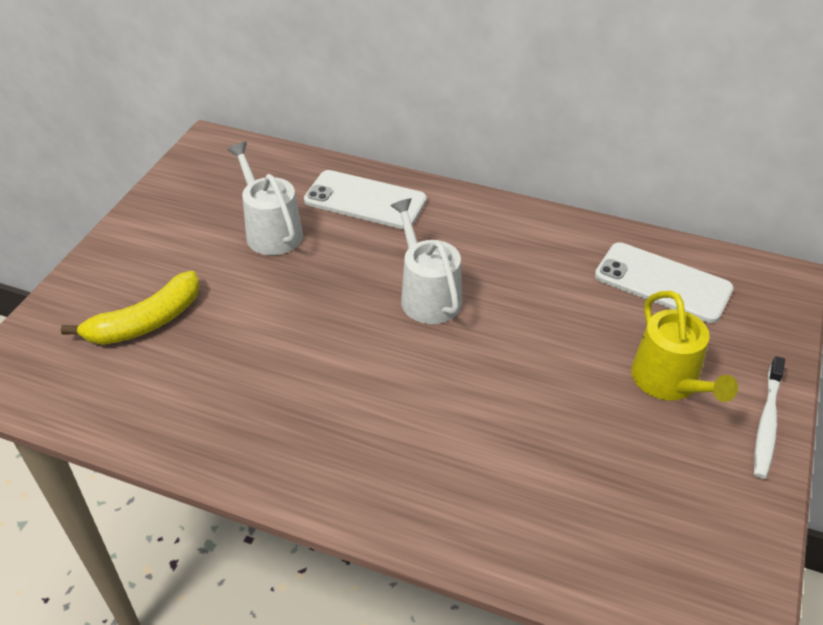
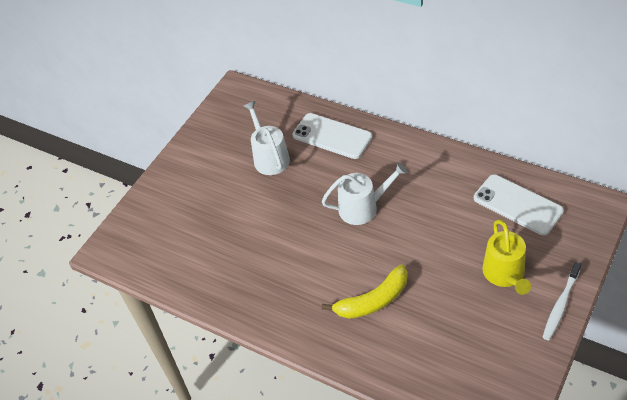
camera: 15 degrees right, 5 degrees up
yellow banana [61,271,200,345] -> yellow banana moved to [322,265,408,319]
white watering can [390,198,462,324] -> white watering can turned 90 degrees clockwise [322,162,408,225]

